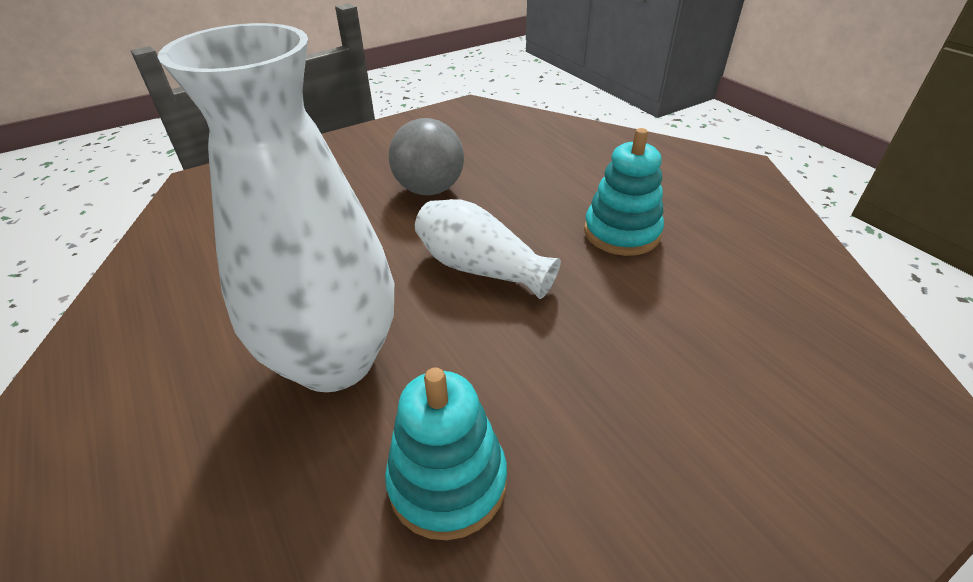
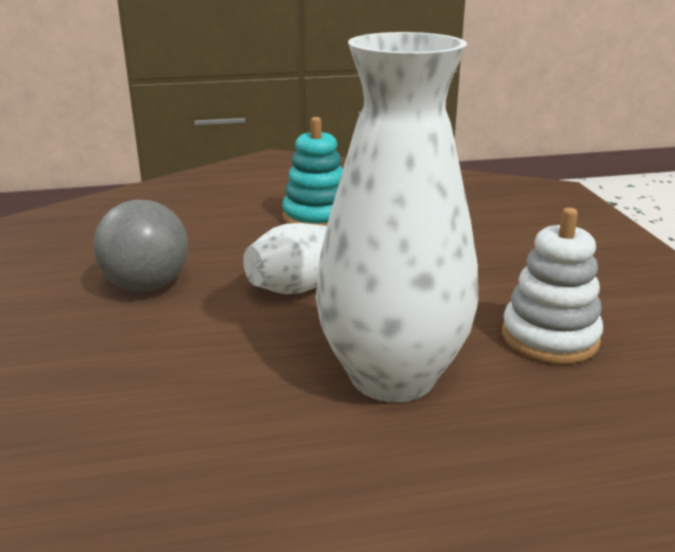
camera: 70 degrees left, 15 degrees down
turquoise stacking toy [385,368,507,540] -> white stacking toy [502,208,603,364]

